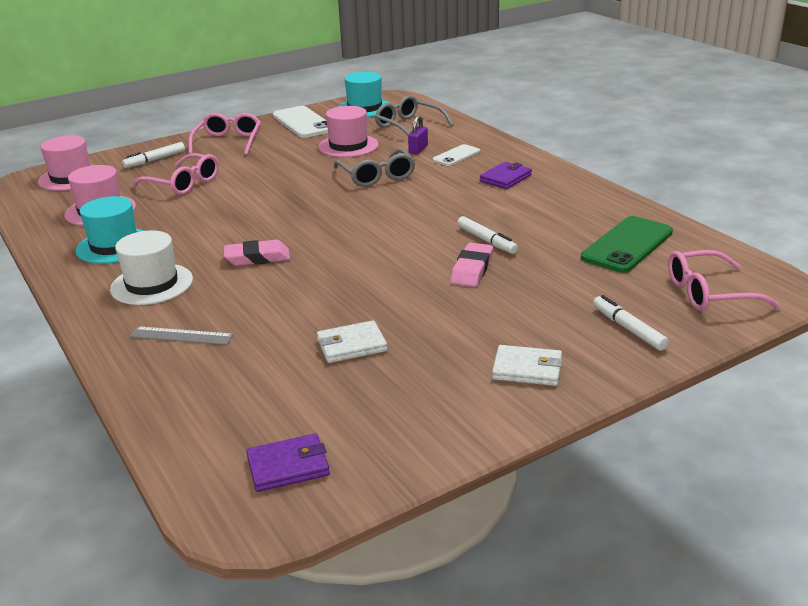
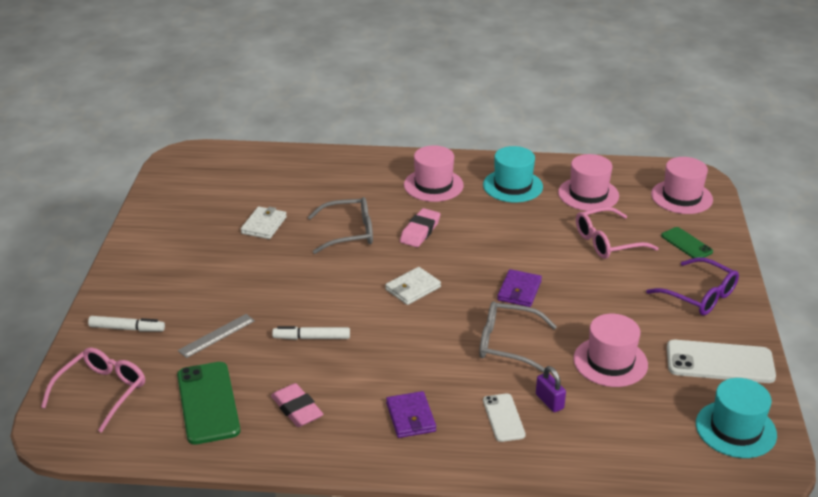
camera: 125 degrees right, 5 degrees up
white hat [110,230,193,305] -> pink hat [404,145,464,202]
white marker [122,142,185,168] -> green phone [661,227,713,258]
grey ruler [129,326,234,345] -> grey ruler moved to [178,314,255,358]
pink glasses [189,113,261,155] -> purple glasses [646,257,739,315]
purple wallet [246,433,330,492] -> purple wallet moved to [497,269,542,307]
grey glasses [375,95,454,136] -> grey glasses moved to [308,197,373,254]
pink eraser [450,242,493,287] -> pink eraser moved to [271,383,323,427]
white wallet [492,345,563,386] -> white wallet moved to [385,267,441,305]

